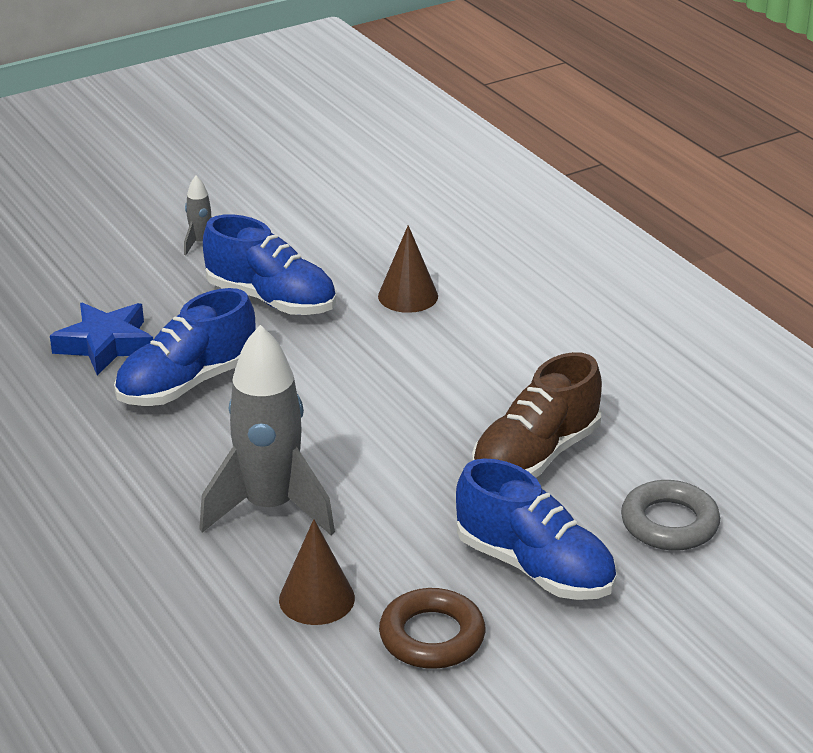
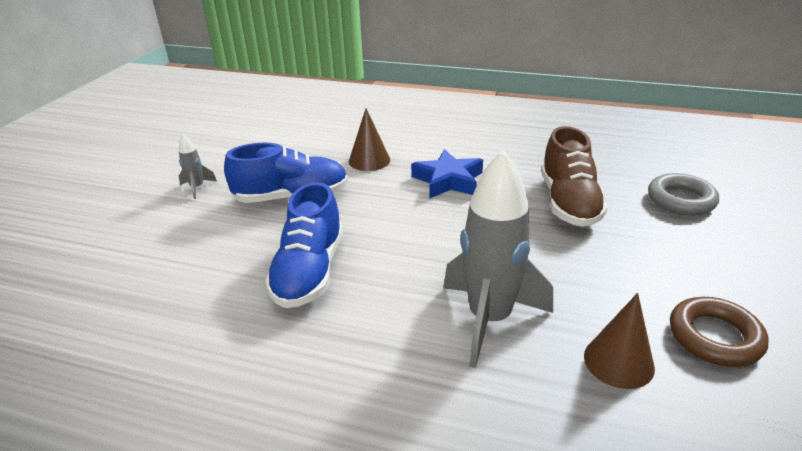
camera: 40 degrees left, 0 degrees up
blue star [50,303,153,375] -> blue star moved to [411,149,483,198]
blue shoe [456,459,616,600] -> none

